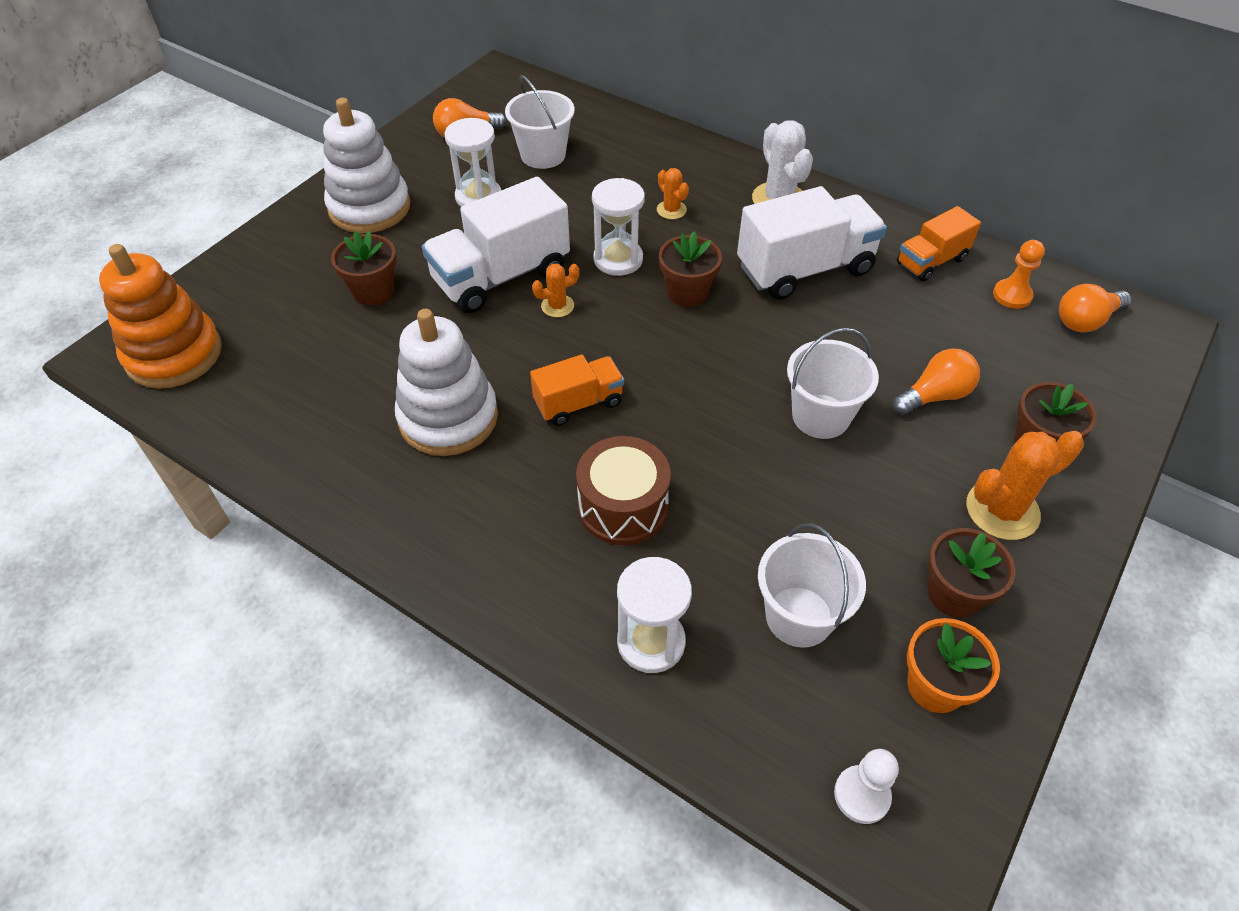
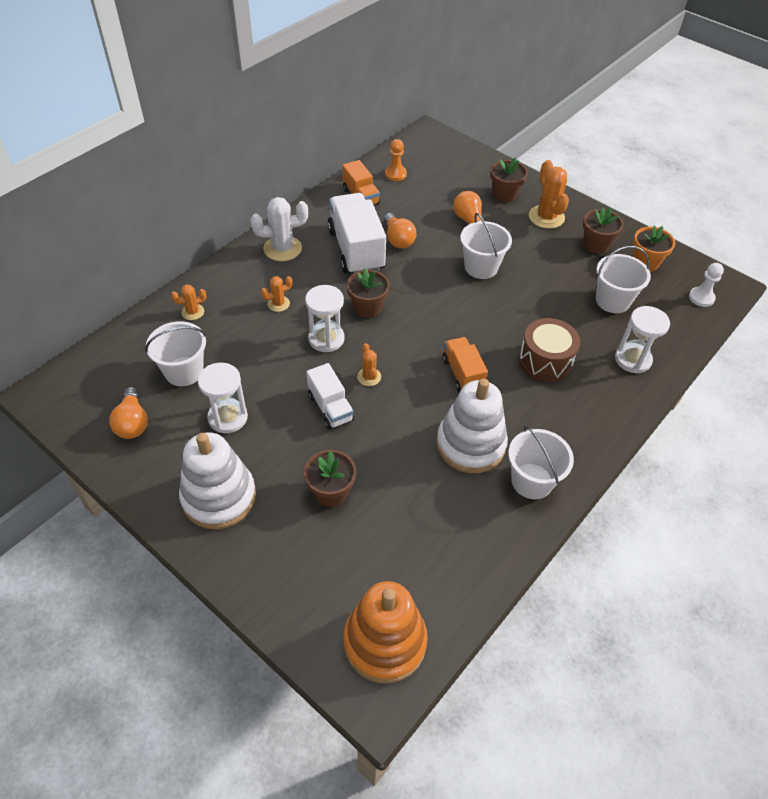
camera: 85 degrees left, 0 degrees up
white truck [422,177,570,313] -> white truck [307,363,354,429], size x0.57
orange light bulb [1059,284,1132,332] -> orange light bulb moved to [384,213,417,248]
none -> orange cactus [171,285,206,320]
none -> white bucket [508,426,574,499]

